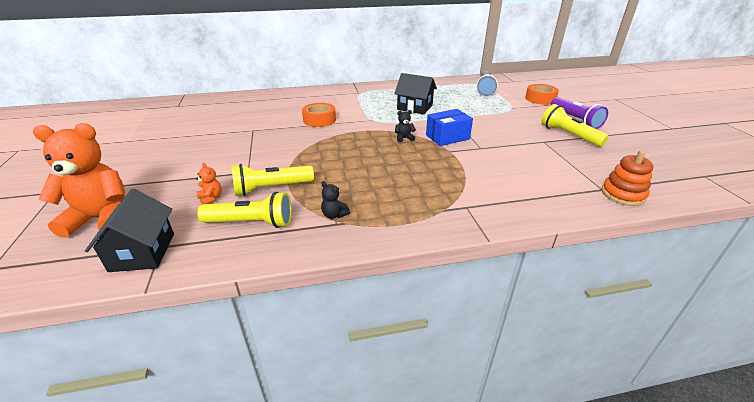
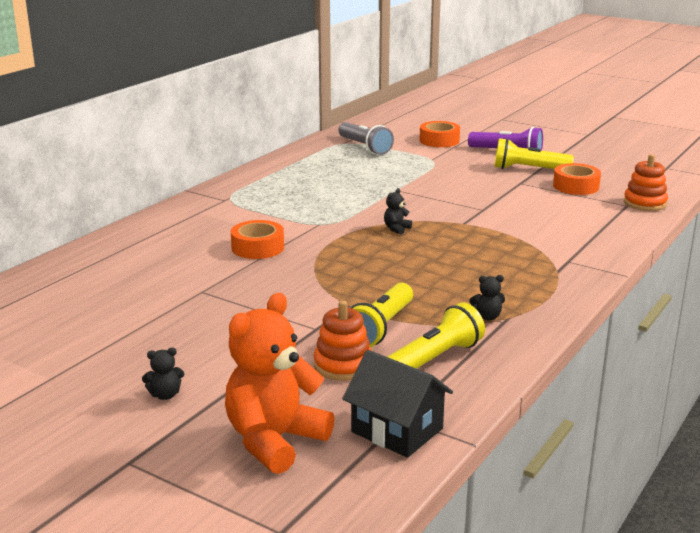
camera: 45 degrees left, 10 degrees down
orange teddy bear [196,163,222,204] -> orange stacking toy [314,300,372,381]
black house [394,73,437,115] -> none
blue box [426,109,473,146] -> none
none -> black teddy bear [142,348,184,400]
none -> orange tape [553,163,601,195]

